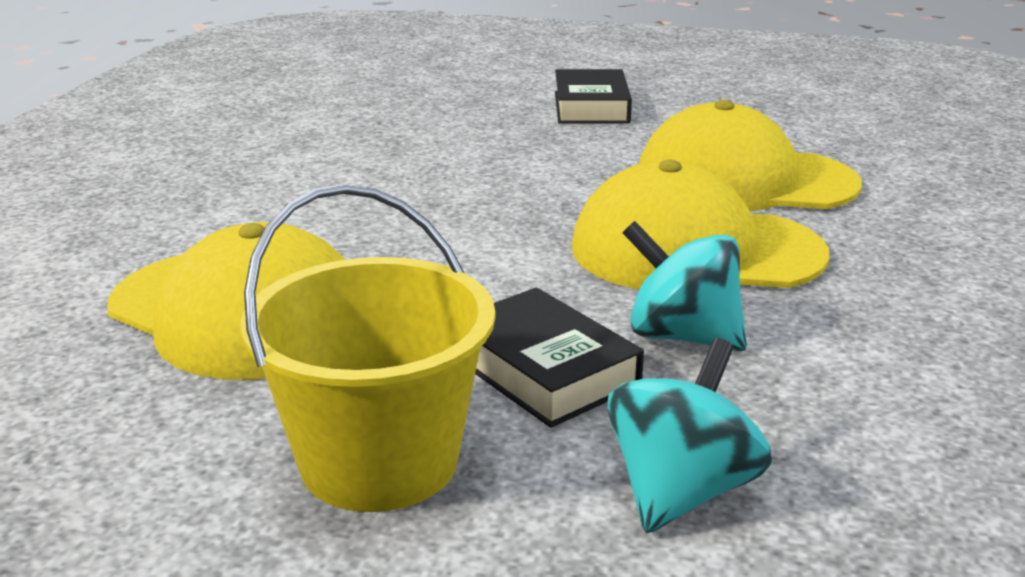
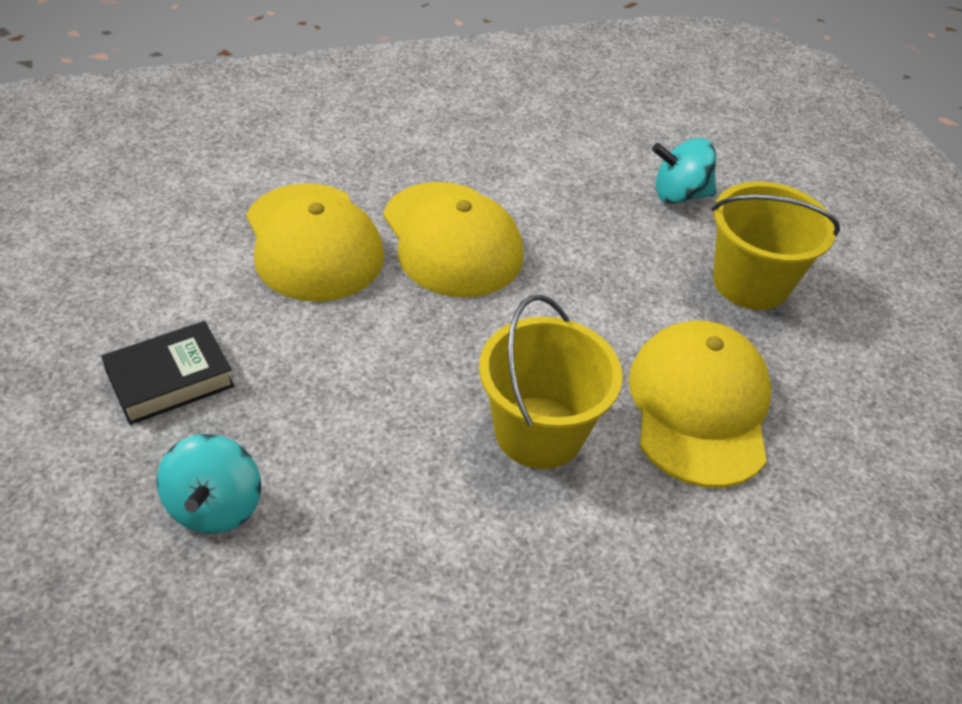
camera: 125 degrees left, 20 degrees up
black book [475,288,644,428] -> none
turquoise spinning top [623,221,747,351] -> turquoise spinning top moved to [157,434,261,534]
none -> yellow bucket [479,295,623,469]

